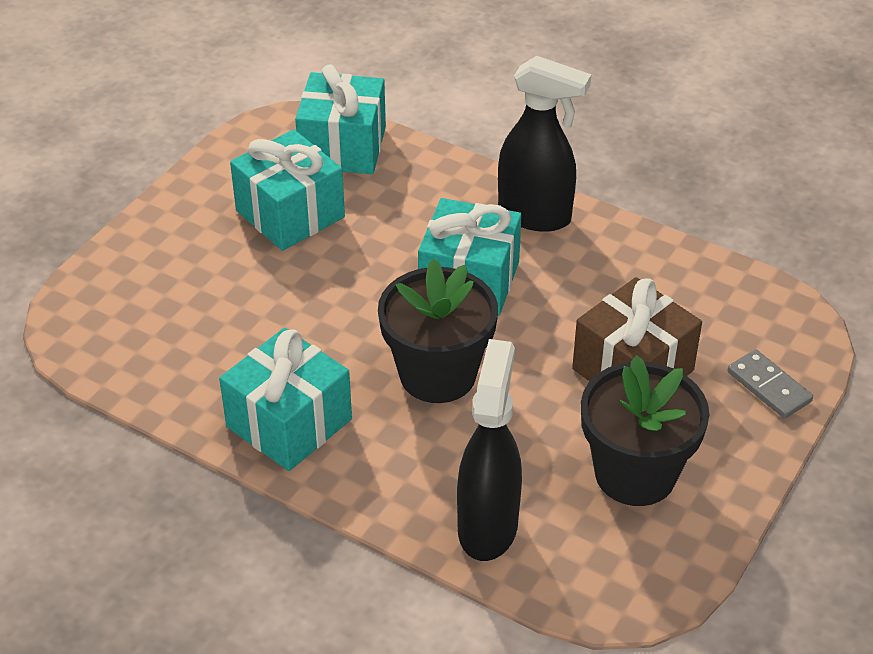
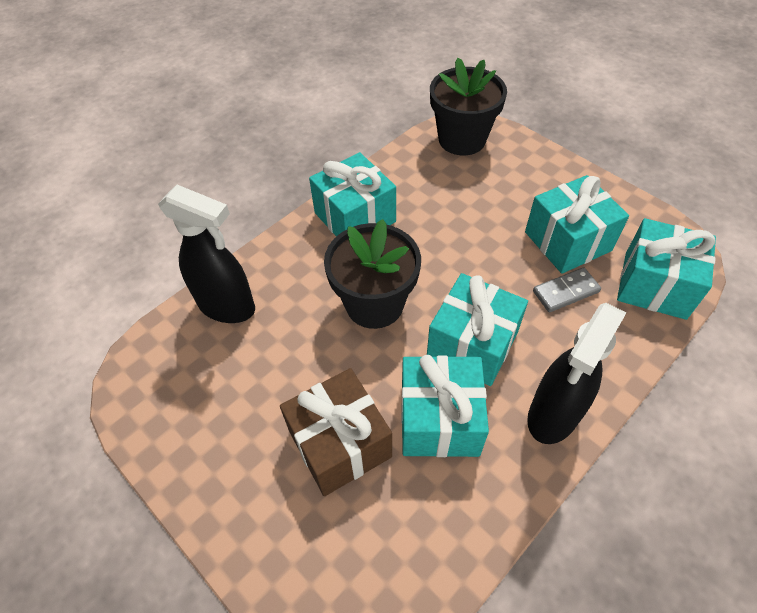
camera: 105 degrees right, 10 degrees up
black flower pot [581,355,709,506] -> black flower pot moved to [430,58,507,155]
grey domino [727,349,813,419] -> grey domino moved to [533,267,601,312]
none -> turquoise gift [401,355,489,457]

